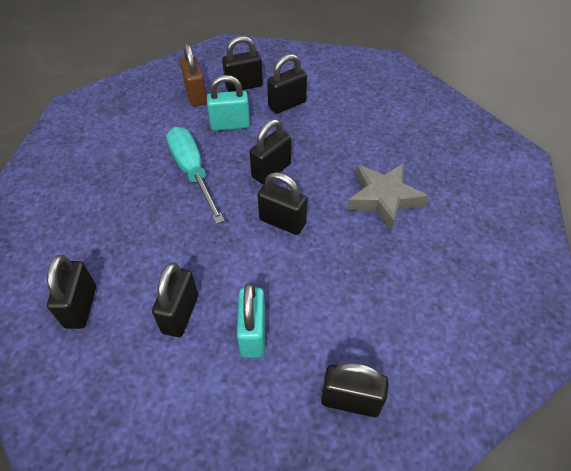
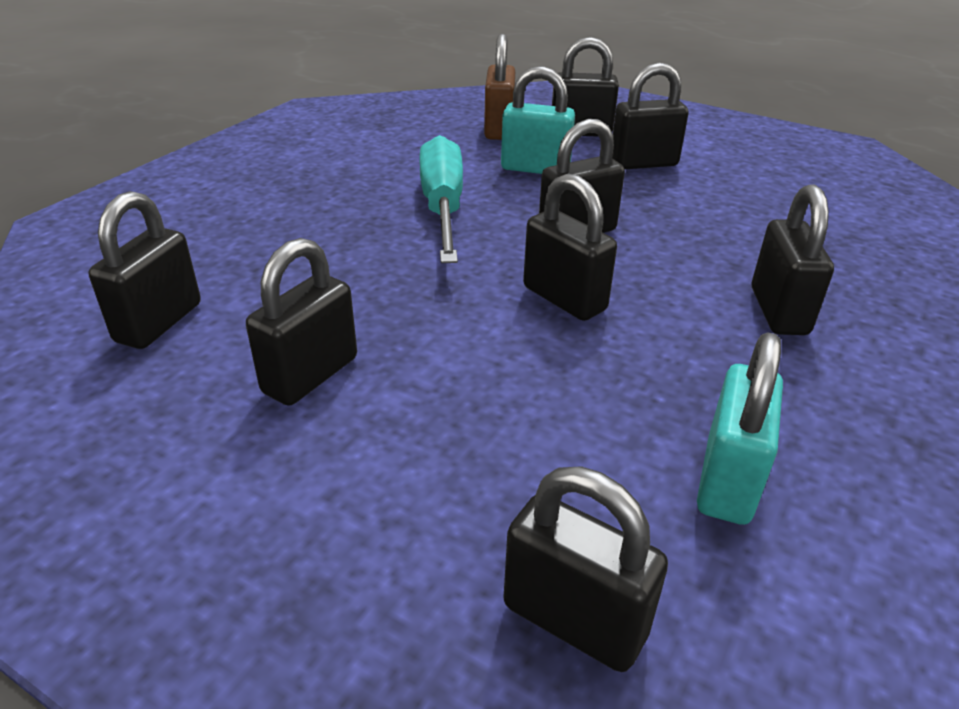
camera: 20 degrees right, 15 degrees down
turquoise padlock [237,283,265,358] -> turquoise padlock moved to [697,332,783,525]
grey star [347,163,429,230] -> black padlock [752,184,834,335]

